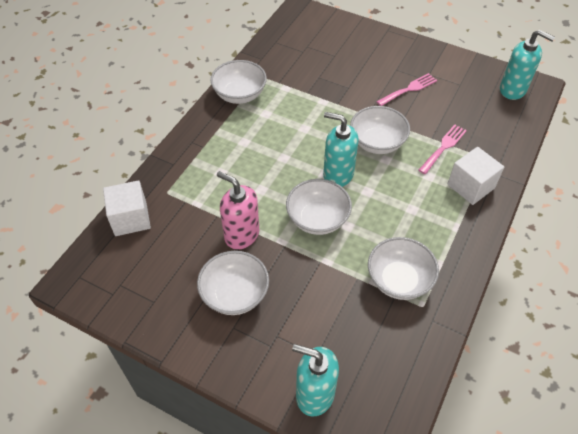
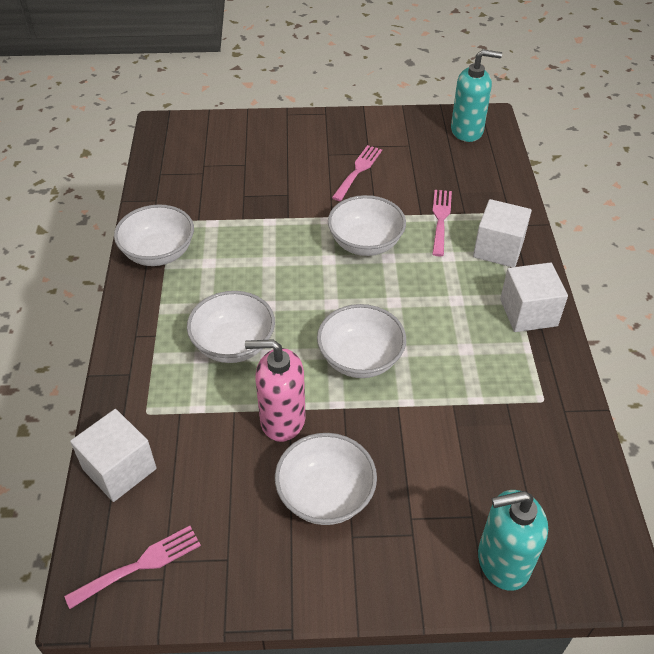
camera: 30 degrees left, 5 degrees down
turquoise soap dispenser [323,112,359,187] -> none
white bowl [368,237,439,300] -> white bowl moved to [187,291,275,363]
none -> pink fork [64,526,201,609]
none -> white cube [500,262,568,332]

